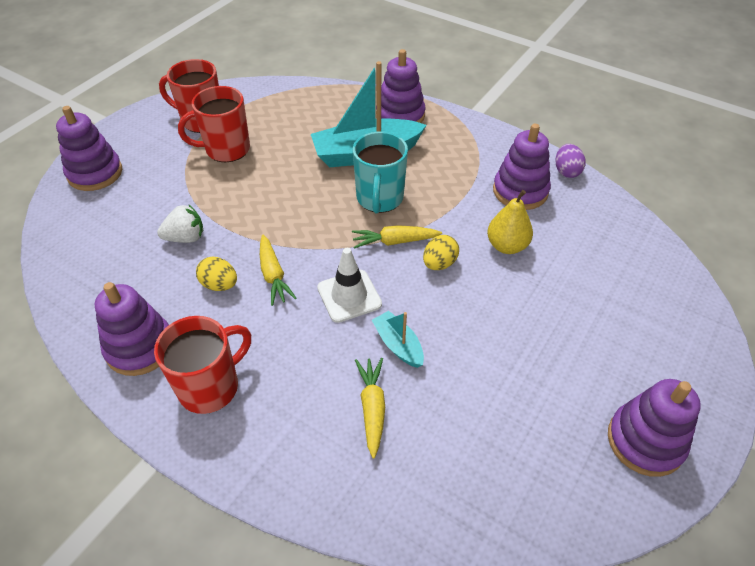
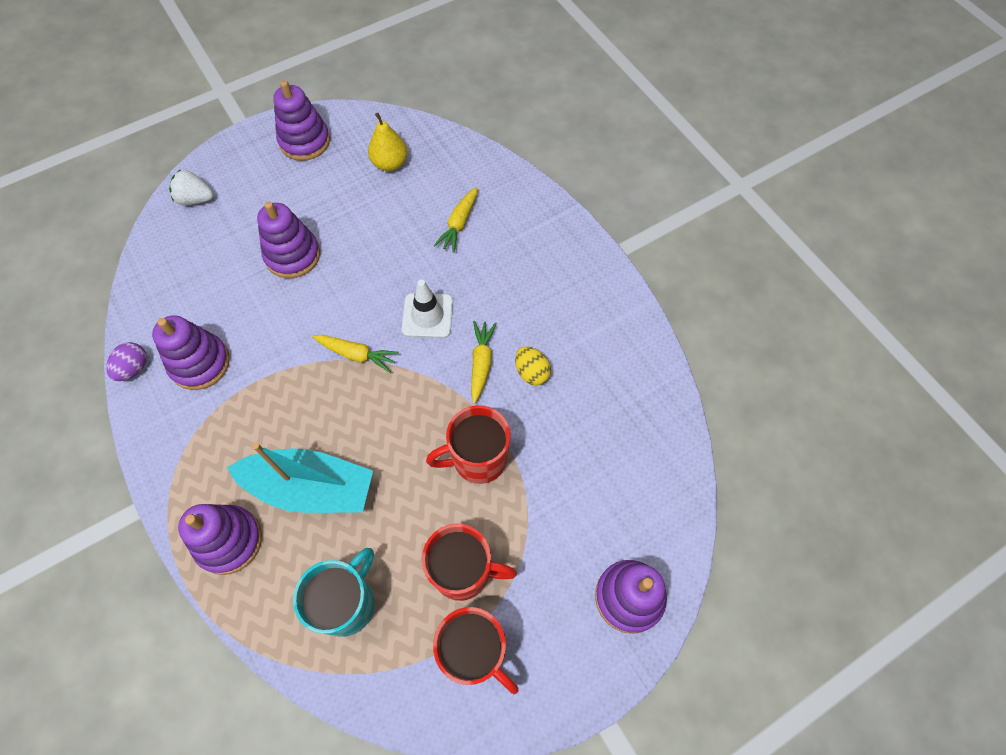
camera: 155 degrees left, 15 degrees up
purple stacking toy [95,282,169,376] -> purple stacking toy moved to [257,201,320,278]
red mug [154,316,251,414] -> red mug moved to [426,405,510,484]
white strawberry [157,204,203,243] -> white strawberry moved to [169,169,214,205]
turquoise mug [353,132,408,214] -> turquoise mug moved to [293,548,375,637]
turquoise boat [372,311,424,368] -> none
yellow egg [423,235,459,270] -> none
yellow pear [487,190,533,254] -> yellow pear moved to [368,113,407,171]

